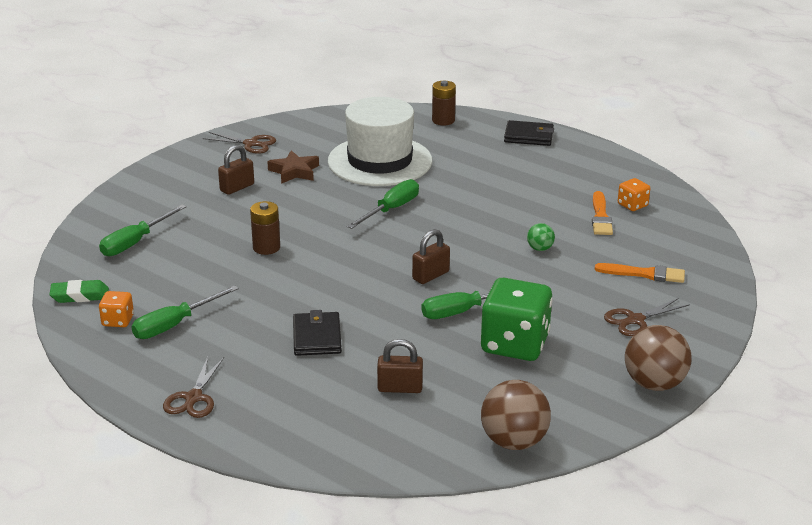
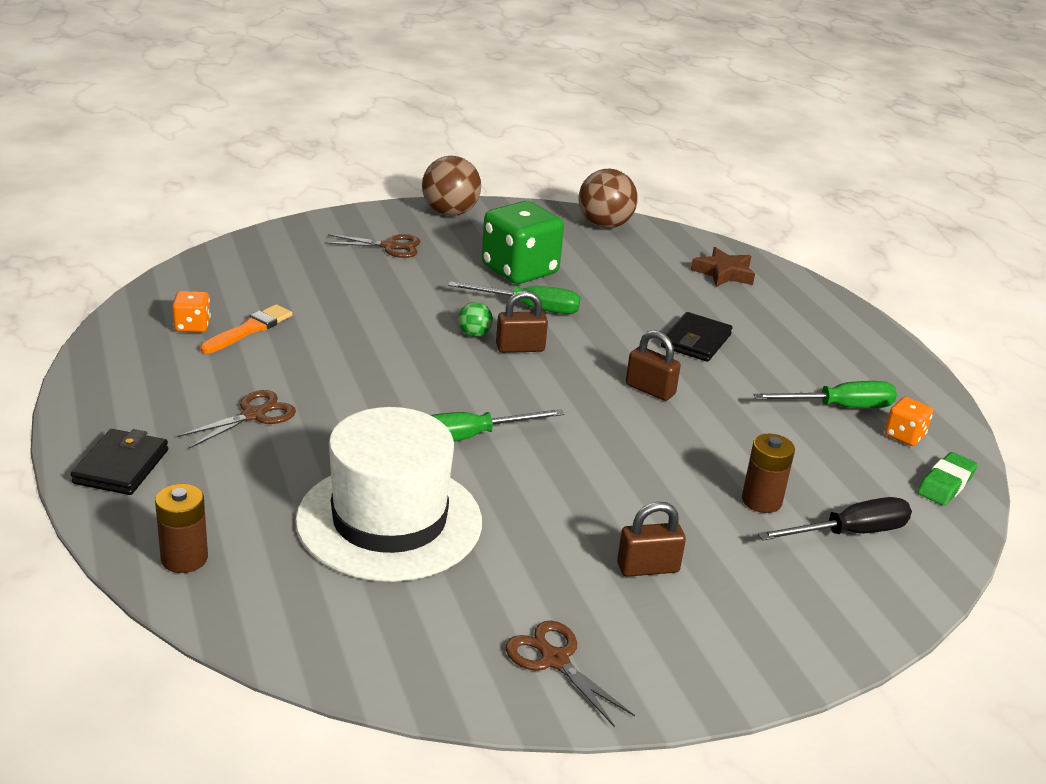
camera: 150 degrees left, 0 degrees up
green eraser [49,280,109,303] -> green eraser turned 75 degrees counterclockwise [917,452,978,506]
green screwdriver [99,205,186,256] -> black screwdriver [758,497,912,540]
brown scissors [163,357,224,418] -> brown scissors moved to [177,390,296,448]
brown battery [250,201,280,255] -> brown battery moved to [742,434,795,513]
brown star [267,150,319,184] -> brown star moved to [691,247,755,287]
brown padlock [377,339,423,393] -> brown padlock moved to [626,330,681,401]
black wallet [504,120,554,146] -> black wallet turned 60 degrees clockwise [71,429,168,495]
green ball [527,223,555,251] -> green ball moved to [458,302,493,337]
orange brush [595,263,685,283] -> none

